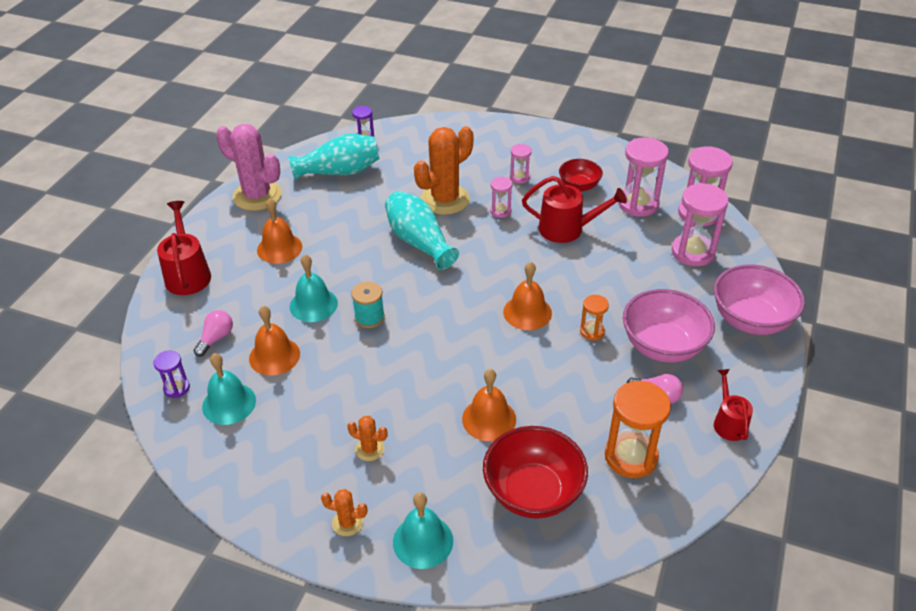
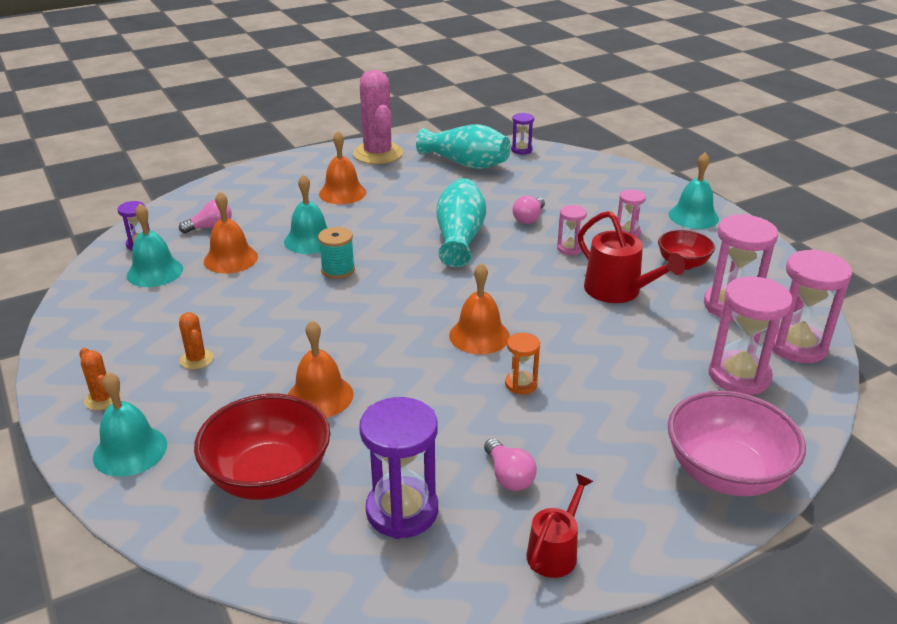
camera: 40 degrees right, 10 degrees down
red watering can [157,201,211,295] -> none
orange cactus [414,126,473,215] -> pink light bulb [513,196,545,224]
orange hourglass [605,381,671,478] -> purple hourglass [359,397,438,539]
pink bowl [623,289,715,363] -> none
none -> turquoise bell [669,152,719,229]

